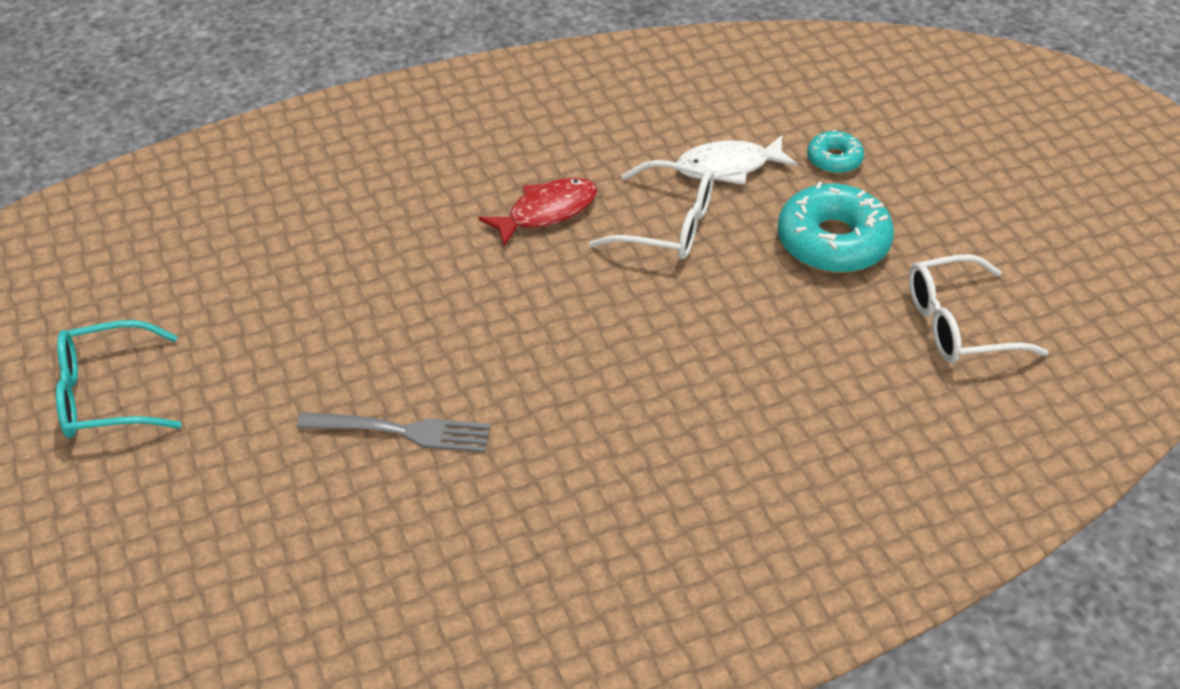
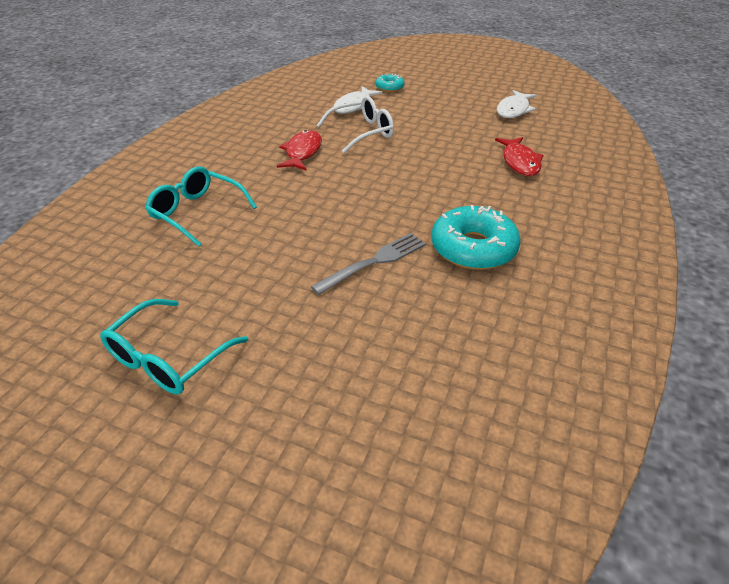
camera: 45 degrees left, 5 degrees down
turquoise donut [777,182,894,273] -> turquoise donut moved to [431,205,521,270]
white glasses [909,254,1048,363] -> white fish [497,90,537,118]
none -> turquoise glasses [145,167,257,247]
none -> red fish [495,137,544,176]

